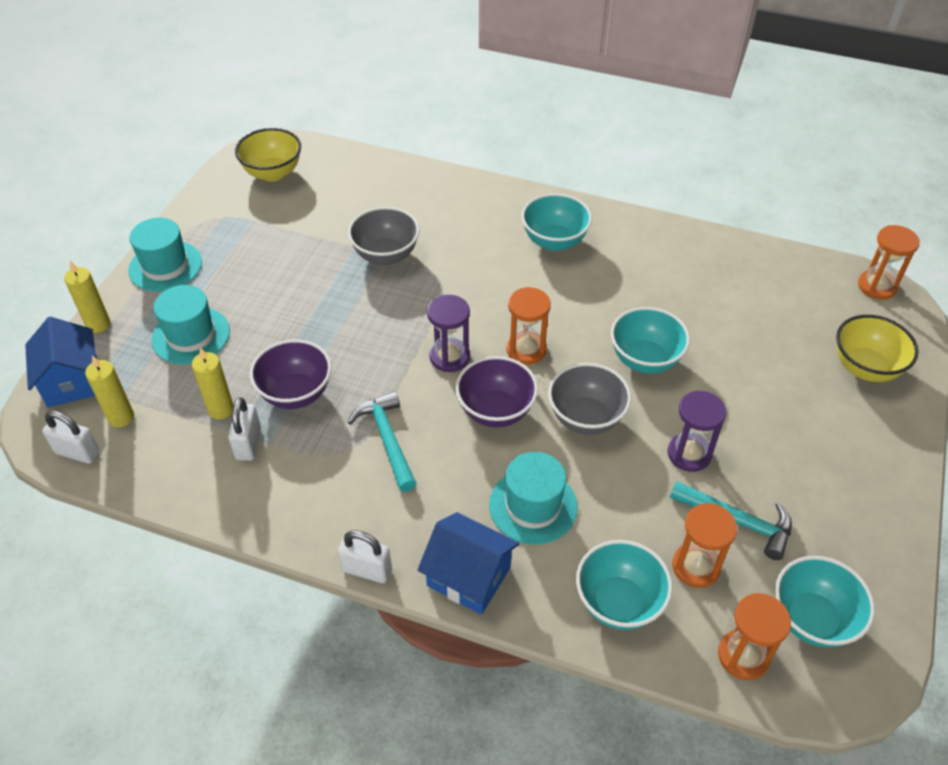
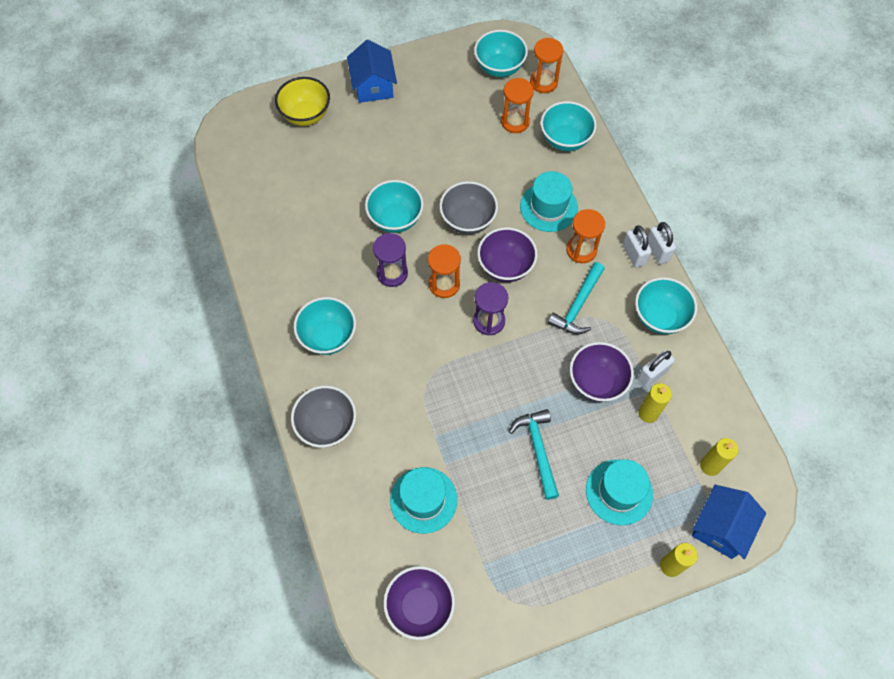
camera: 130 degrees left, 15 degrees up
white padlock [42,410,100,464] -> white padlock moved to [623,225,652,268]
turquoise hat [128,218,202,292] -> turquoise hat moved to [390,467,457,534]
yellow bowl [235,128,301,182] -> purple bowl [384,566,455,640]
grey bowl [348,207,420,265] -> grey bowl moved to [291,386,356,447]
blue house [418,512,519,615] -> blue house moved to [347,40,397,103]
purple hourglass [667,391,727,472] -> purple hourglass moved to [373,233,408,287]
turquoise hammer [670,481,792,560] -> turquoise hammer moved to [509,409,559,500]
orange hourglass [858,225,920,300] -> orange hourglass moved to [566,209,605,263]
none -> turquoise bowl [635,277,697,334]

